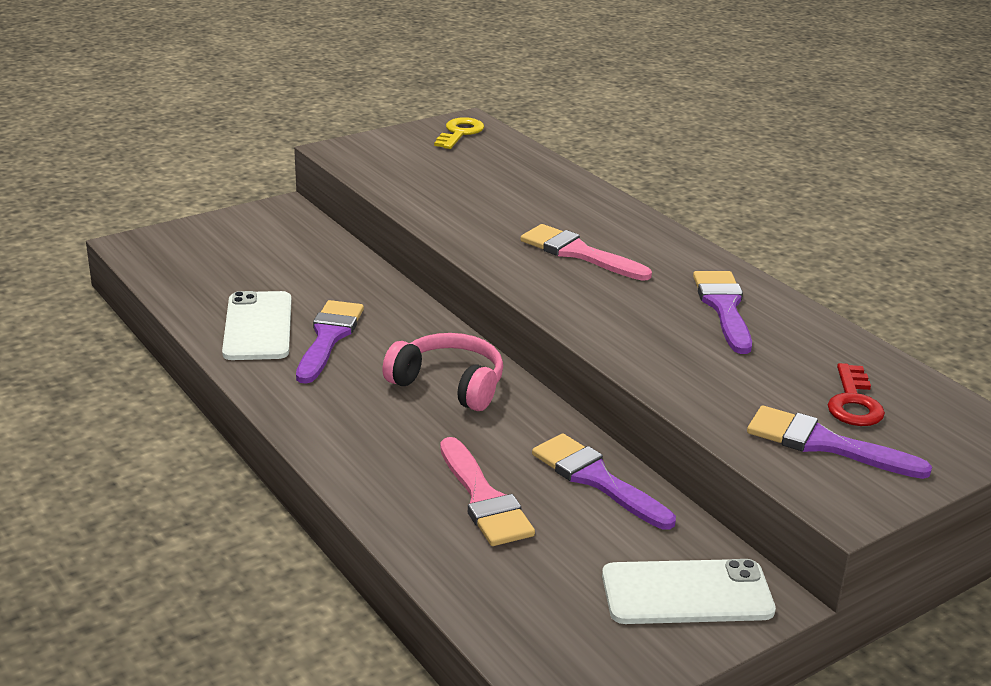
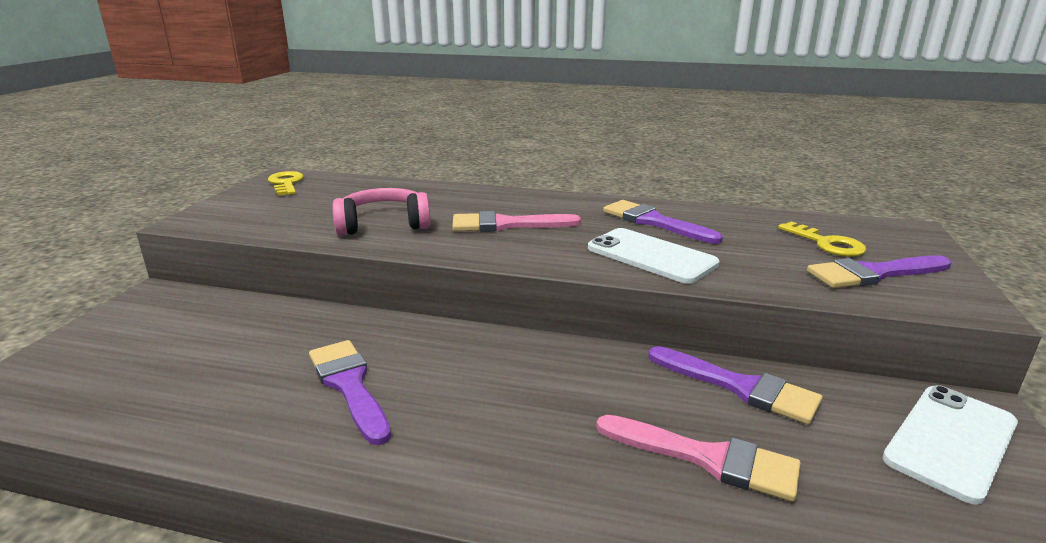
camera: 40 degrees left, 5 degrees down
white phone [222,291,292,360] -> white phone moved to [588,228,719,284]
pink headphones [382,333,503,411] -> pink headphones moved to [332,188,431,236]
purple brush [532,433,676,530] -> purple brush turned 150 degrees counterclockwise [648,346,823,425]
red key [828,363,885,426] -> yellow key [778,221,867,257]

